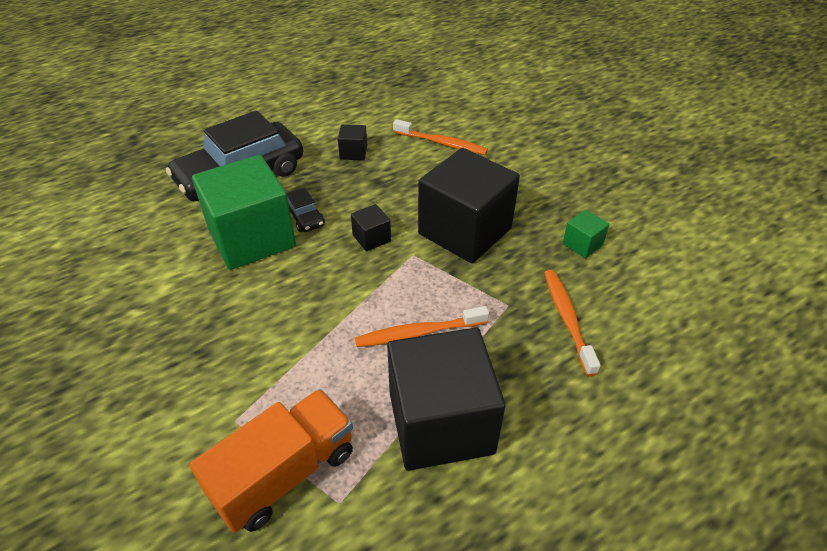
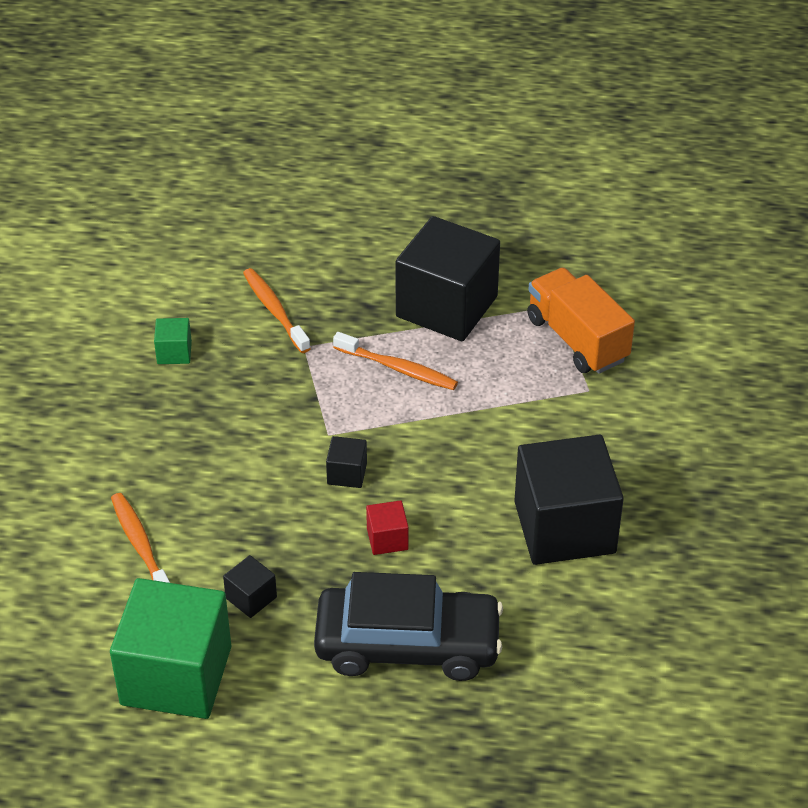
camera: 140 degrees left, 0 degrees up
orange truck [189,389,353,533] -> orange truck turned 60 degrees clockwise [527,268,635,374]
green cube [192,155,296,270] -> green cube moved to [110,578,231,719]
black car [287,187,325,232] -> red cube [366,500,409,555]
black cube [418,148,520,264] -> black cube moved to [514,435,624,565]
orange toothbrush [544,270,601,376] -> orange toothbrush turned 120 degrees clockwise [243,268,311,353]

